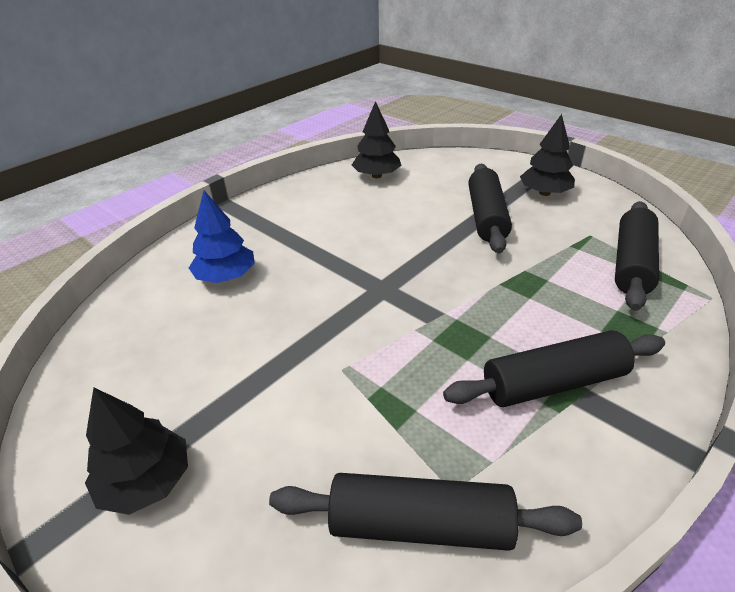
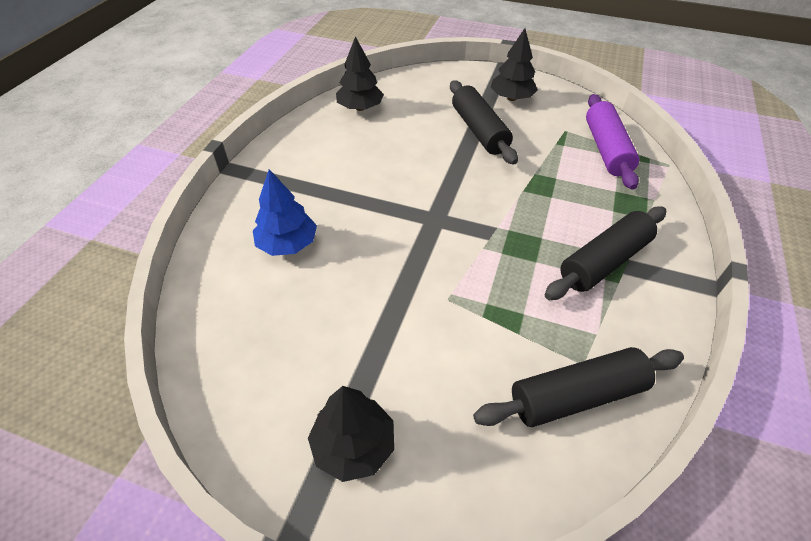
camera: 25 degrees left, 10 degrees up
black rolling pin [615,201,659,311] -> purple rolling pin [586,94,639,190]

